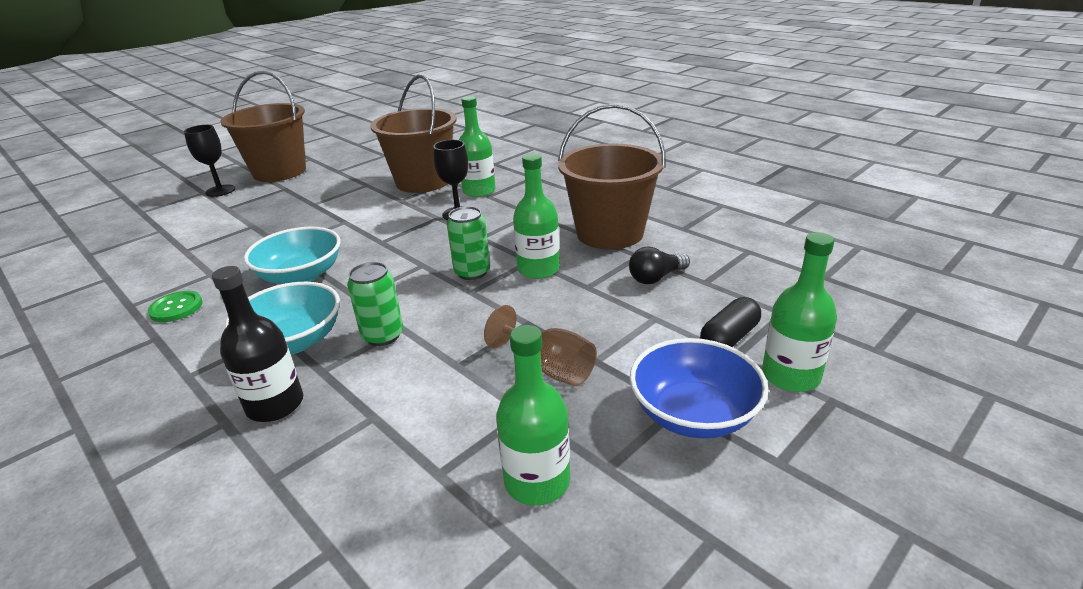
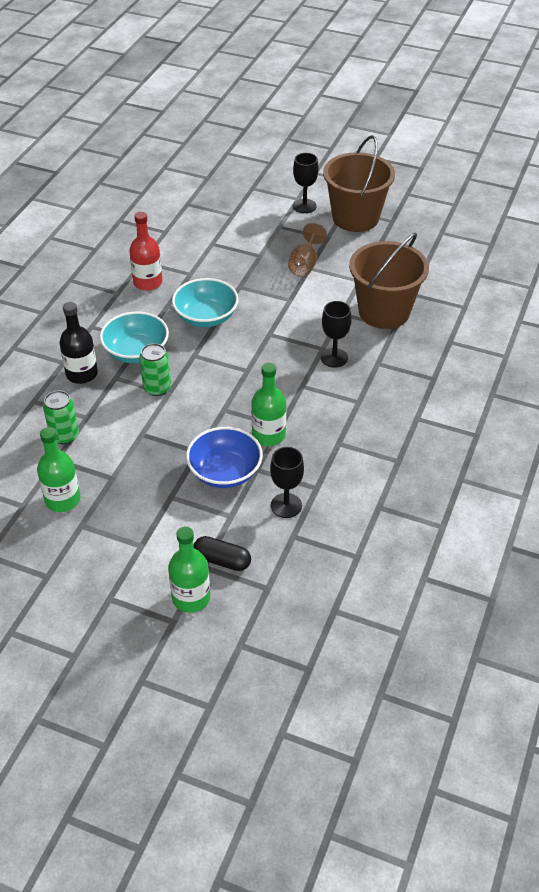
camera: 65 degrees right, 15 degrees up
green button [148,291,203,322] -> red bottle [129,212,162,291]
green can [447,206,490,280] -> green can moved to [43,390,79,444]
green bottle [459,96,496,197] -> none
brown goblet [484,305,597,386] -> brown goblet moved to [288,223,327,277]
brown bucket [558,104,666,250] -> none
black light bulb [629,247,690,284] -> black goblet [270,447,304,518]
blue bowl [630,338,769,439] -> blue bowl moved to [186,427,263,488]

